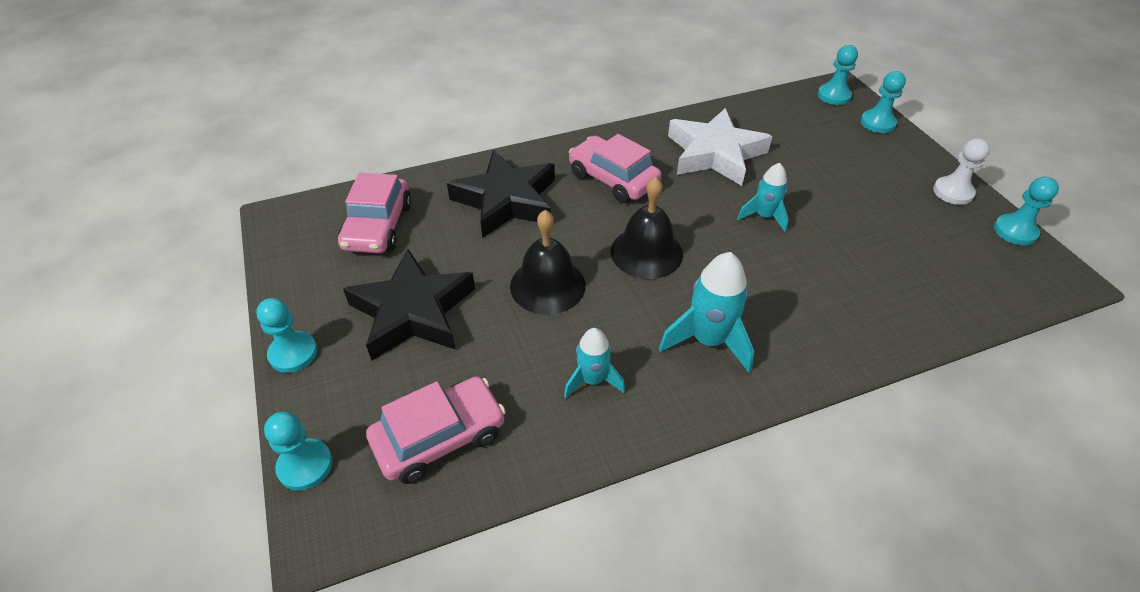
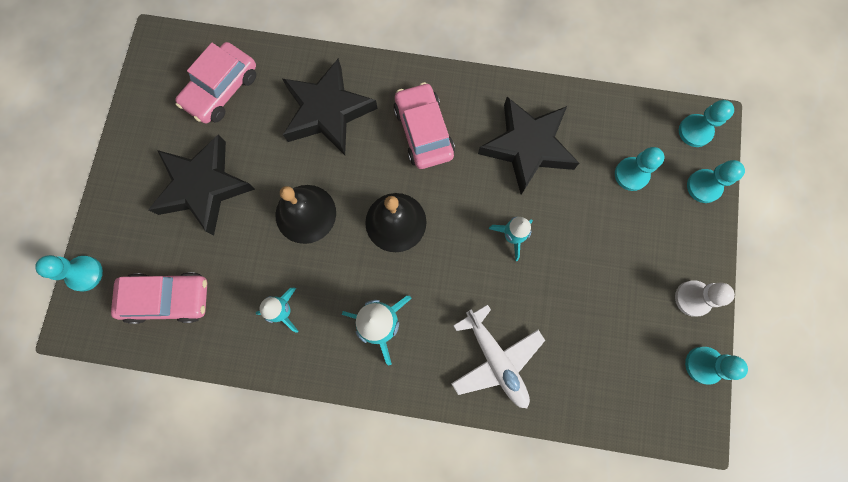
camera: 30 degrees right, 30 degrees up
turquoise pawn [256,298,317,373] -> turquoise pawn moved to [615,147,664,191]
white star [668,108,773,186] -> black star [478,97,579,195]
none -> white plane [451,304,545,408]

